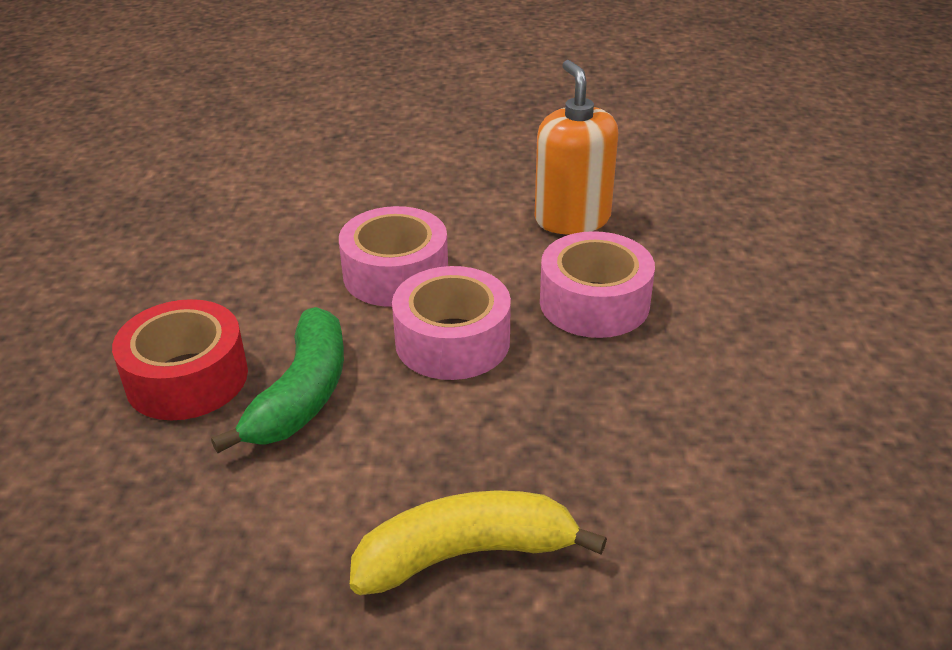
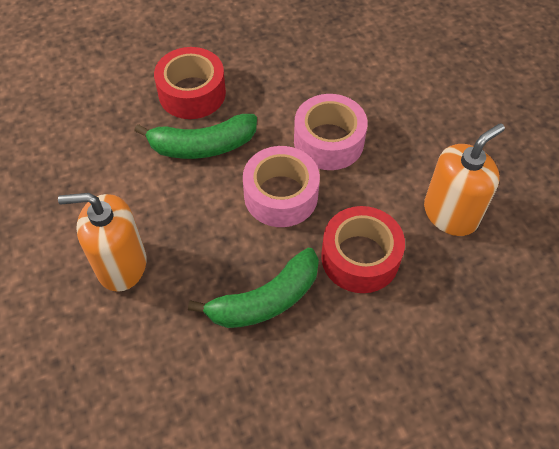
camera: 65 degrees right, 20 degrees up
yellow banana [350,490,607,595] -> orange soap dispenser [58,193,146,292]
pink tape [540,231,655,338] -> red tape [321,206,405,293]
none -> green banana [188,248,319,328]

